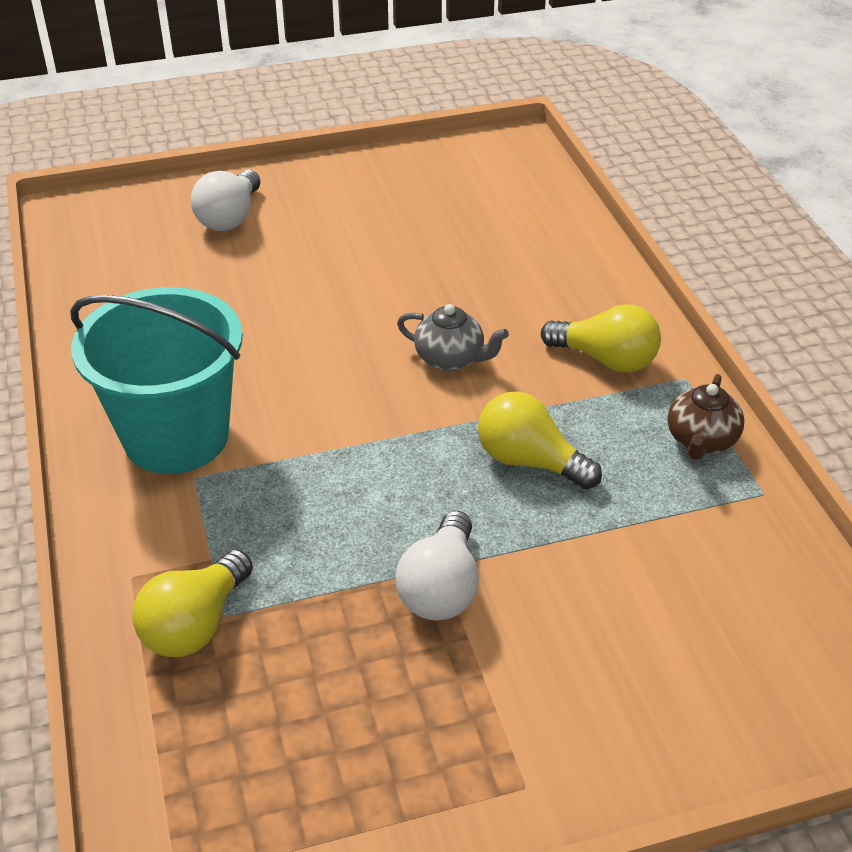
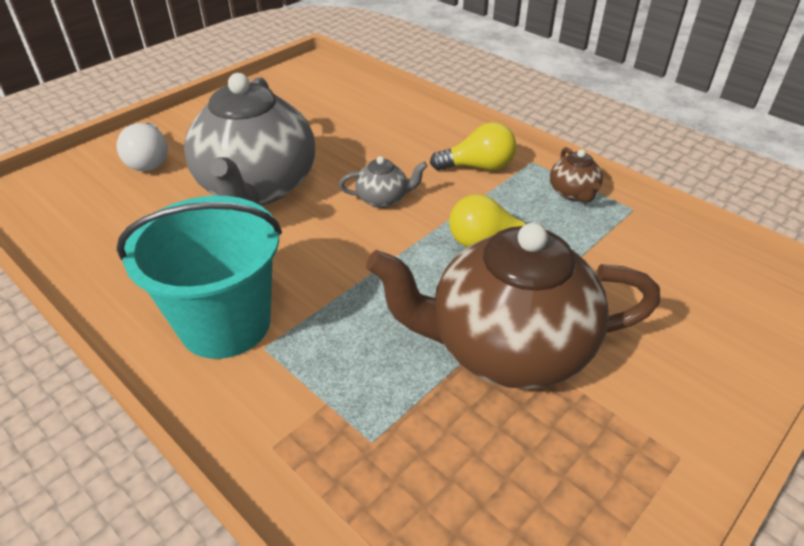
camera: 30 degrees left, 0 degrees up
yellow light bulb [132,549,253,657] -> none
white light bulb [395,511,479,620] -> brown teapot [366,223,660,389]
none -> grey teapot [184,73,315,206]

